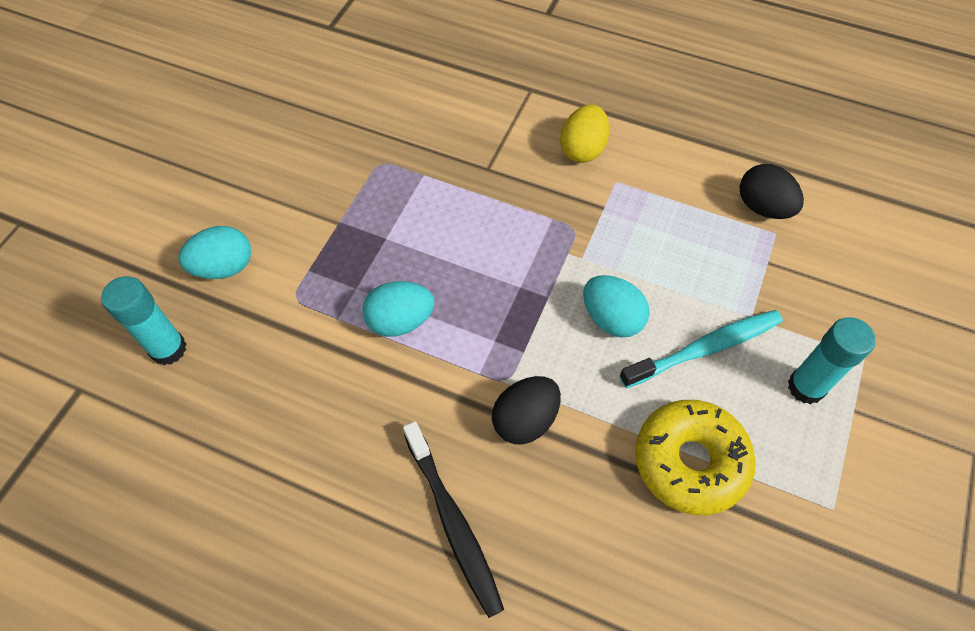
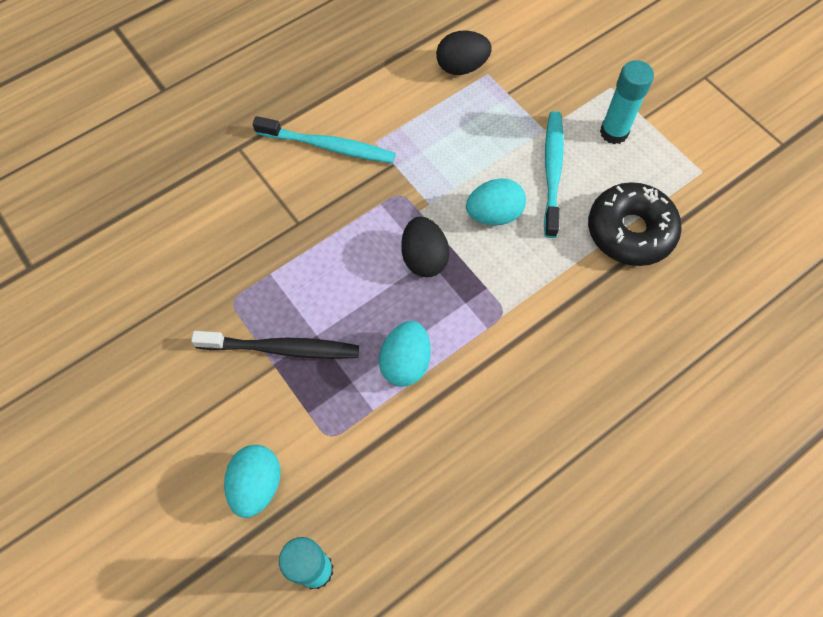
camera: 60 degrees left, 5 degrees up
black toothbrush [403,421,504,618] -> black toothbrush moved to [191,331,359,359]
black egg [492,376,561,445] -> black egg moved to [401,217,449,277]
yellow egg [560,105,610,163] -> turquoise toothbrush [253,116,396,163]
yellow donut [635,400,756,515] -> black donut [588,182,682,266]

